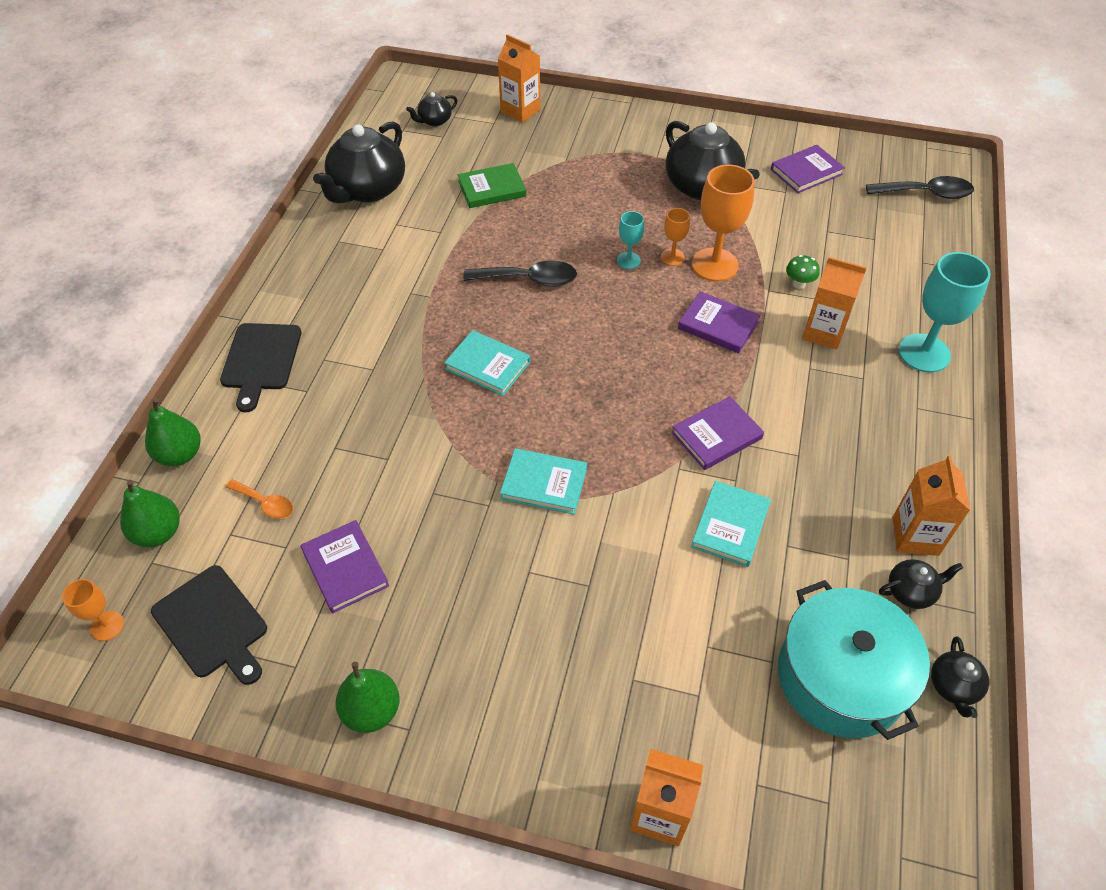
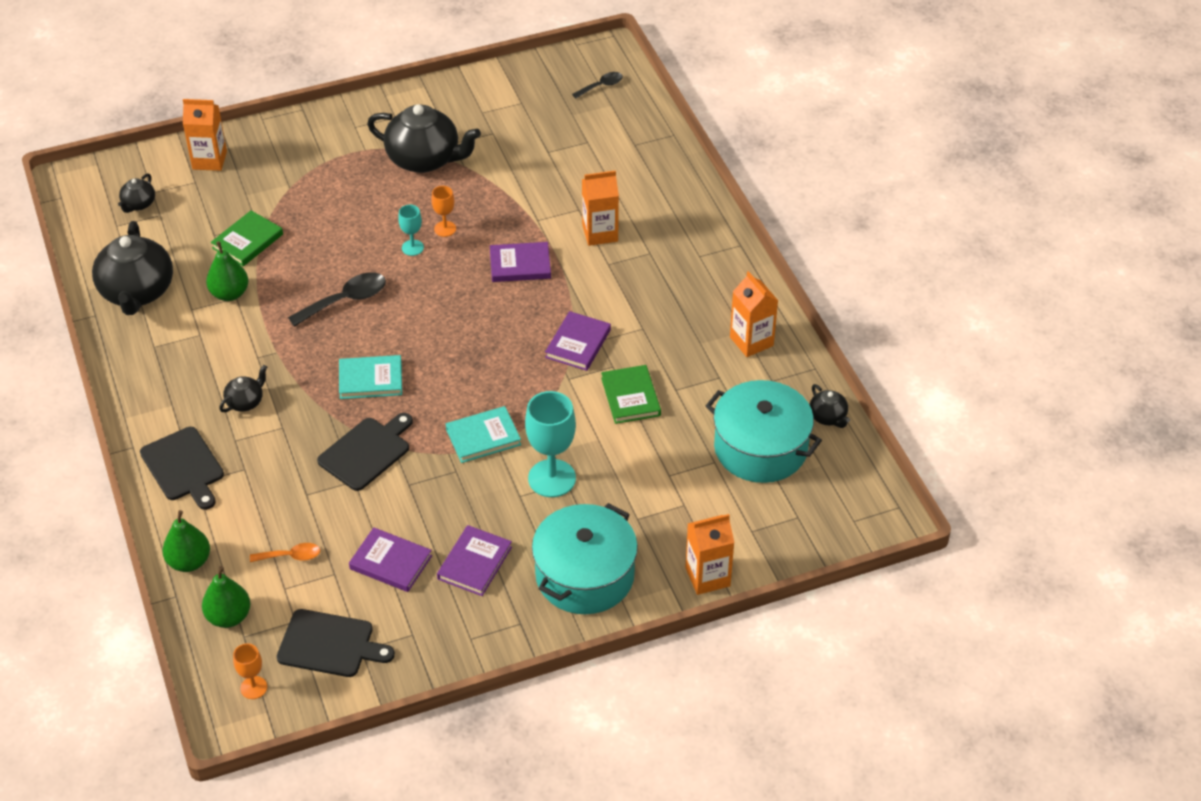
camera: 35 degrees left, 5 degrees down
green pear [335,662,400,733] -> green pear moved to [206,241,249,301]
turquoise book [691,481,771,567] -> green book [601,365,661,424]
orange goblet [692,164,755,281] -> none
purple book [771,145,845,193] -> purple book moved to [437,525,512,596]
green mushroom [786,255,820,289] -> none
black spoon [866,176,974,199] -> black spoon [572,72,623,98], size x0.60
black teapot [879,559,963,609] -> black teapot moved to [219,365,267,412]
turquoise goblet [898,252,991,373] -> turquoise goblet moved to [525,391,576,497]
none -> black cutting board [317,413,413,491]
none -> turquoise pot [532,503,638,614]

